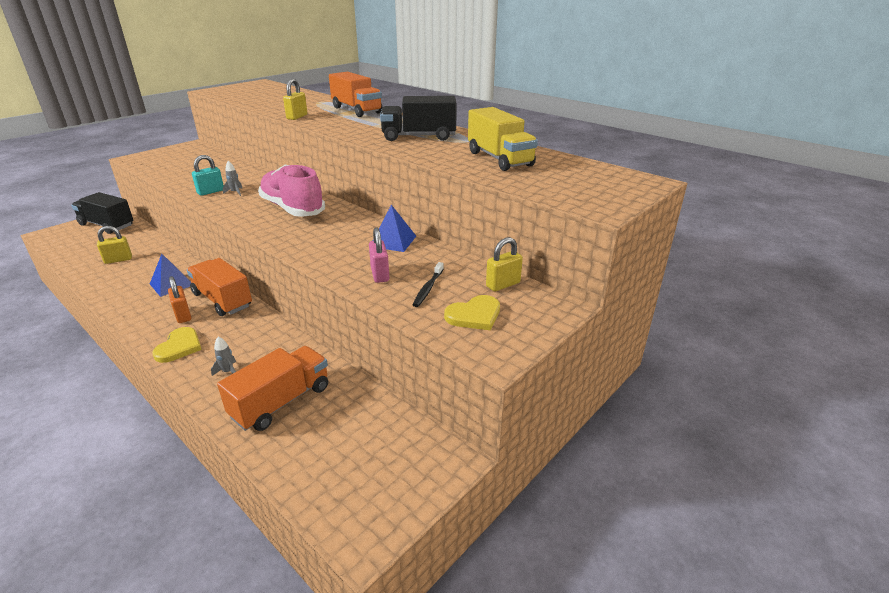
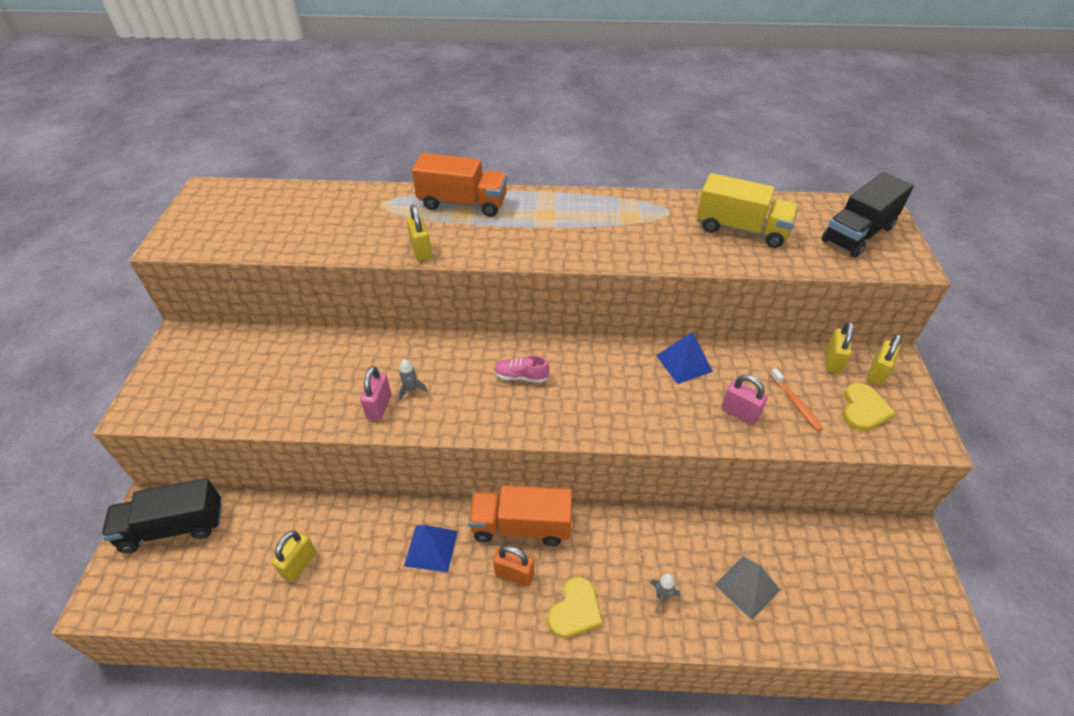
camera: 40 degrees left, 15 degrees up
yellow heart [152,327,202,363] -> yellow heart turned 60 degrees clockwise [548,577,603,638]
turquoise padlock [192,155,224,196] -> pink padlock [360,366,391,421]
orange truck [217,346,328,431] -> grey pyramid [714,557,780,620]
pink shoe [258,165,325,217] -> pink shoe [494,355,550,383], size x0.44
black truck [380,96,457,141] -> black truck moved to [822,172,914,257]
black toothbrush [413,262,444,307] -> orange toothbrush [770,368,823,431]
none -> yellow padlock [867,334,901,386]

